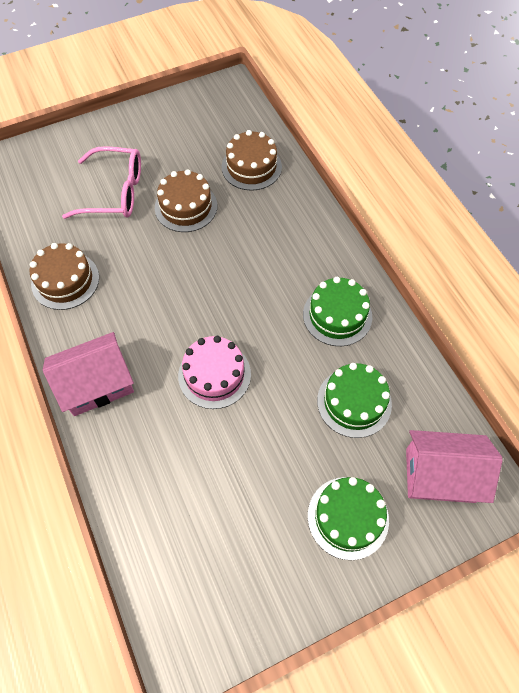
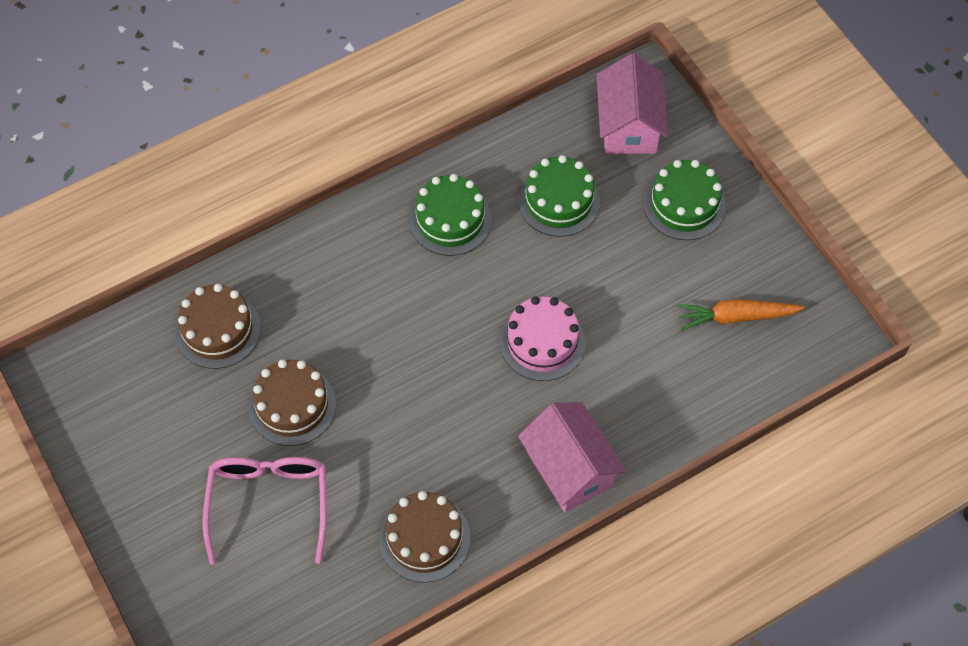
camera: 95 degrees left, 0 degrees up
none -> orange carrot [677,299,805,330]

